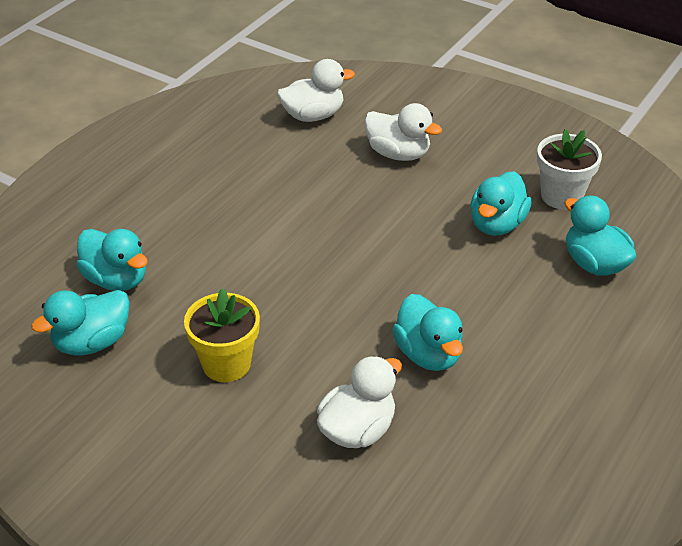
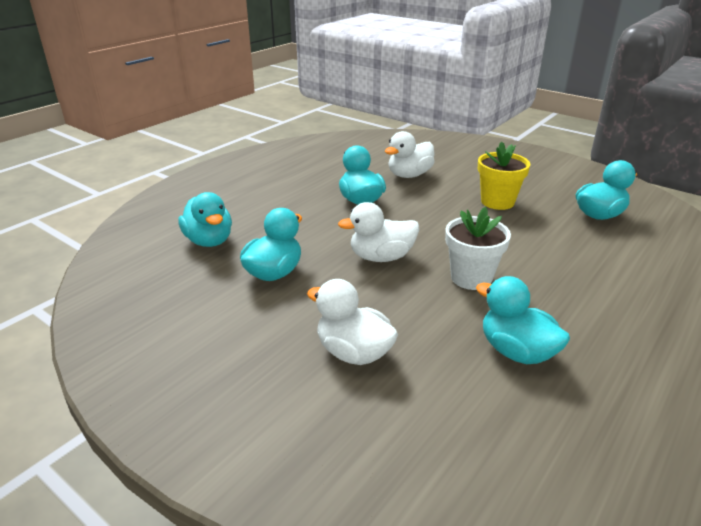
camera: 175 degrees left, 10 degrees down
turquoise duck [77,229,148,291] -> turquoise duck moved to [476,276,570,364]
white duck [277,59,355,122] -> white duck moved to [338,202,419,262]
white flower pot [537,129,602,210] -> white flower pot moved to [445,207,511,290]

